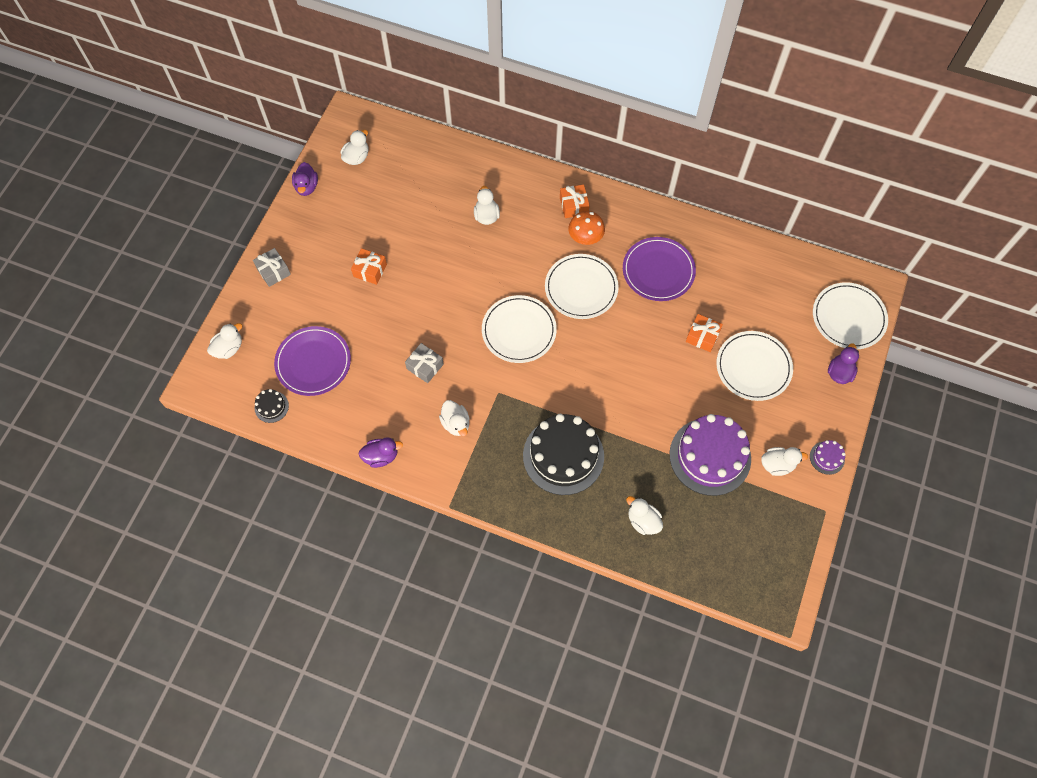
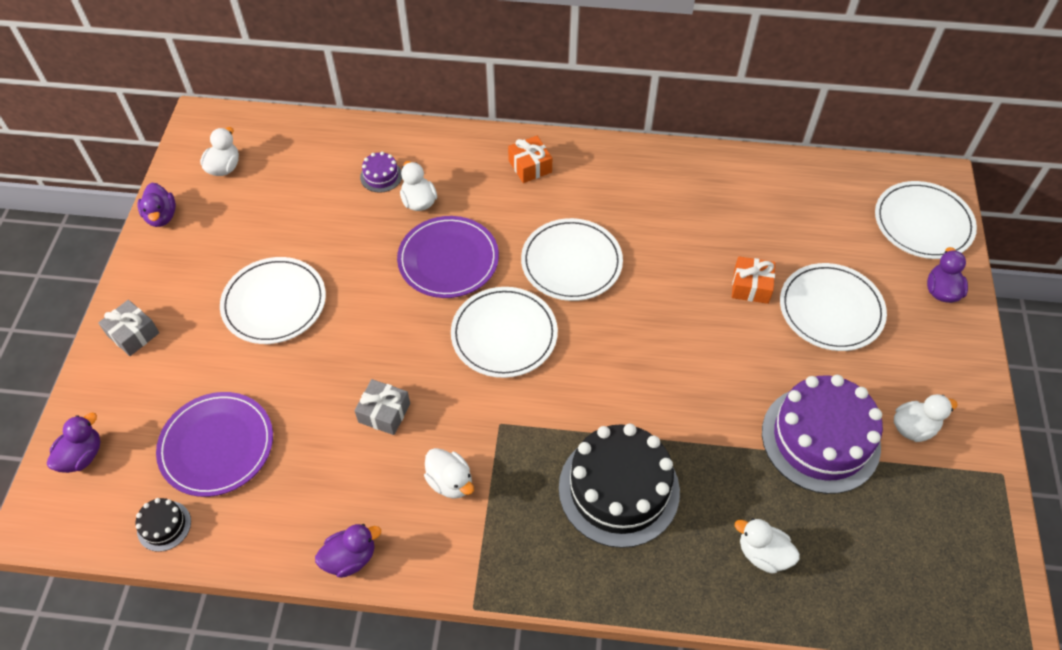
camera: 15 degrees left, 10 degrees down
white duck [207,323,242,359] -> purple duck [47,413,101,473]
orange gift [351,248,387,285] -> white plate [220,257,326,344]
orange mushroom [568,211,605,245] -> none
purple plate [623,237,696,301] -> purple plate moved to [397,216,499,298]
purple cake [810,440,846,475] -> purple cake moved to [360,151,402,193]

